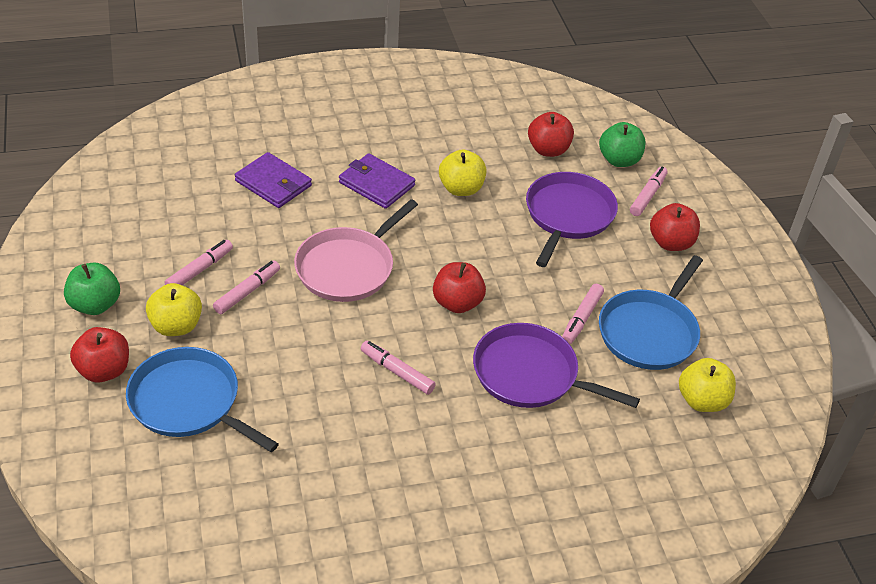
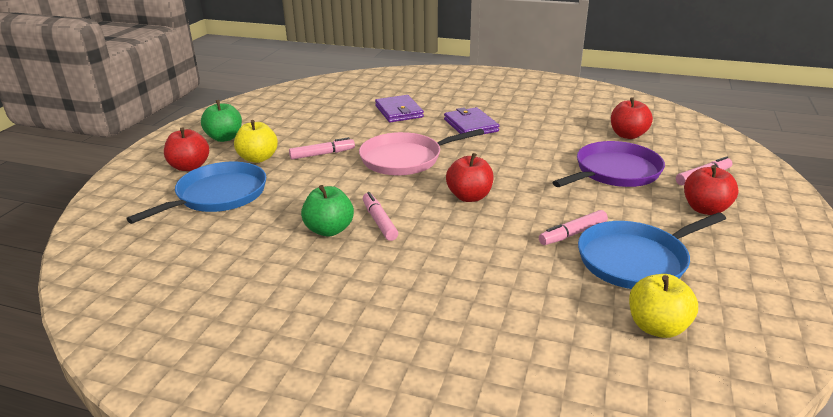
camera: 35 degrees right, 15 degrees down
blue pan [126,347,279,452] -> blue pan turned 60 degrees clockwise [126,162,266,224]
pink marker [164,240,233,285] -> none
yellow apple [439,149,487,196] -> none
purple pan [473,323,640,408] -> none
green apple [599,122,645,167] -> green apple moved to [301,185,354,237]

